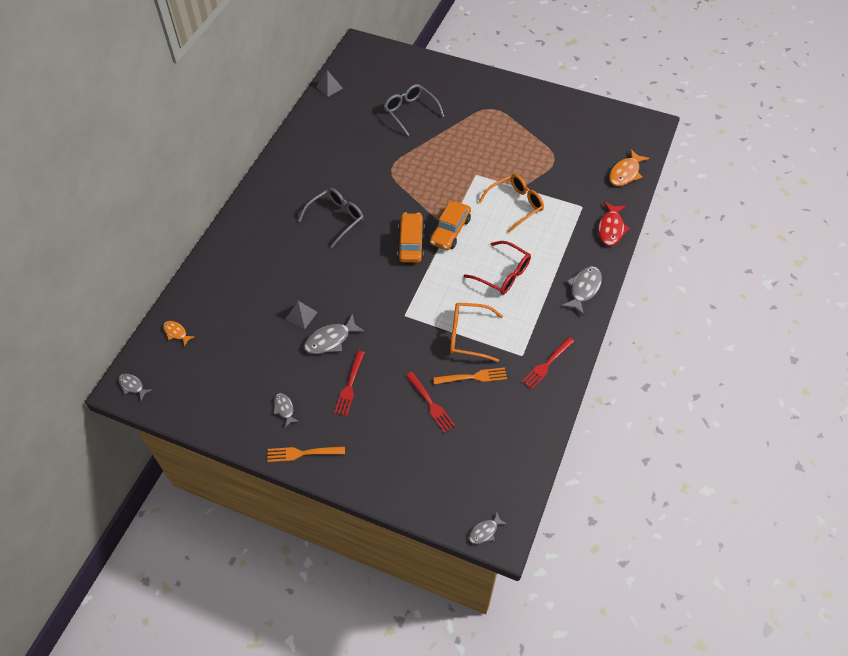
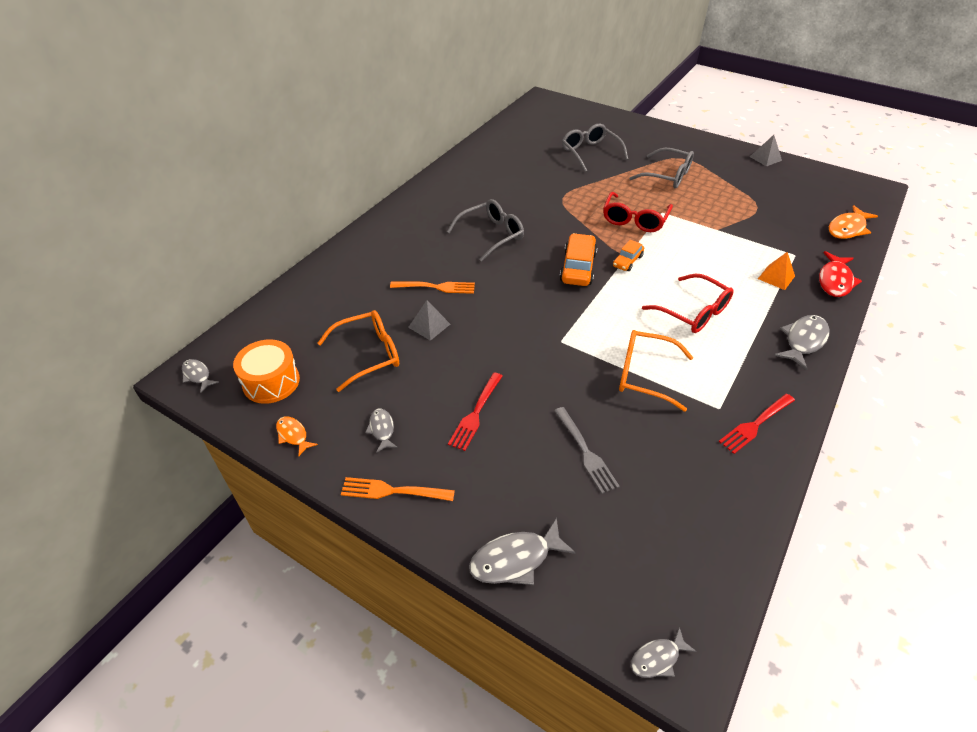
camera: 10 degrees right, 10 degrees down
orange fish [163,321,195,347] -> orange fish moved to [276,417,318,456]
grey fish [304,314,365,354] -> grey fish moved to [469,518,576,585]
grey pyramid [316,70,343,97] -> grey pyramid moved to [750,135,782,166]
red fork [406,372,456,433] -> grey fork [554,407,620,494]
orange car [430,201,471,250] -> orange car [613,240,644,271], size x0.59
orange fork [433,367,507,385] -> orange fork moved to [390,281,475,294]
orange glasses [478,174,544,233] -> orange glasses moved to [318,310,399,392]
none -> orange drum [233,339,300,404]
none -> red glasses [603,192,673,232]
none -> grey glasses [629,148,694,188]
none -> orange pyramid [758,252,795,290]

